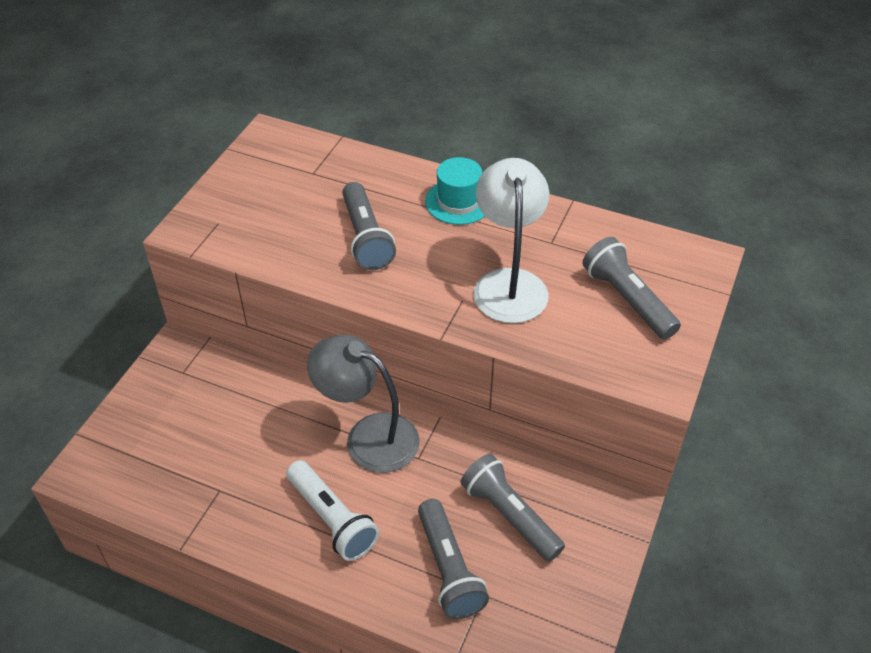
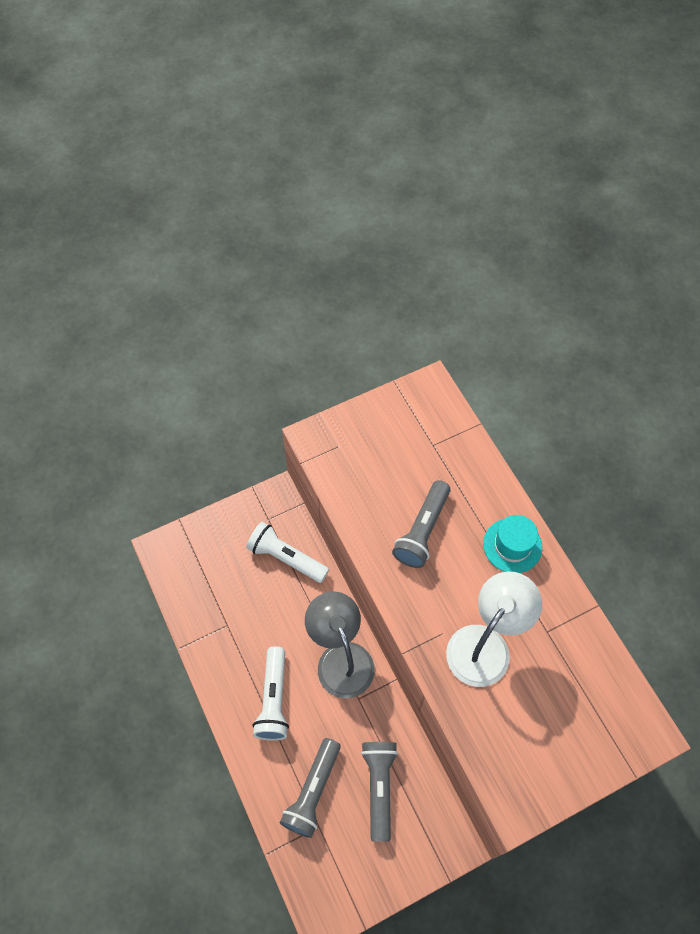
camera: 40 degrees right, 15 degrees up
grey flashlight [582,237,681,340] -> none
none -> white flashlight [246,522,329,583]

